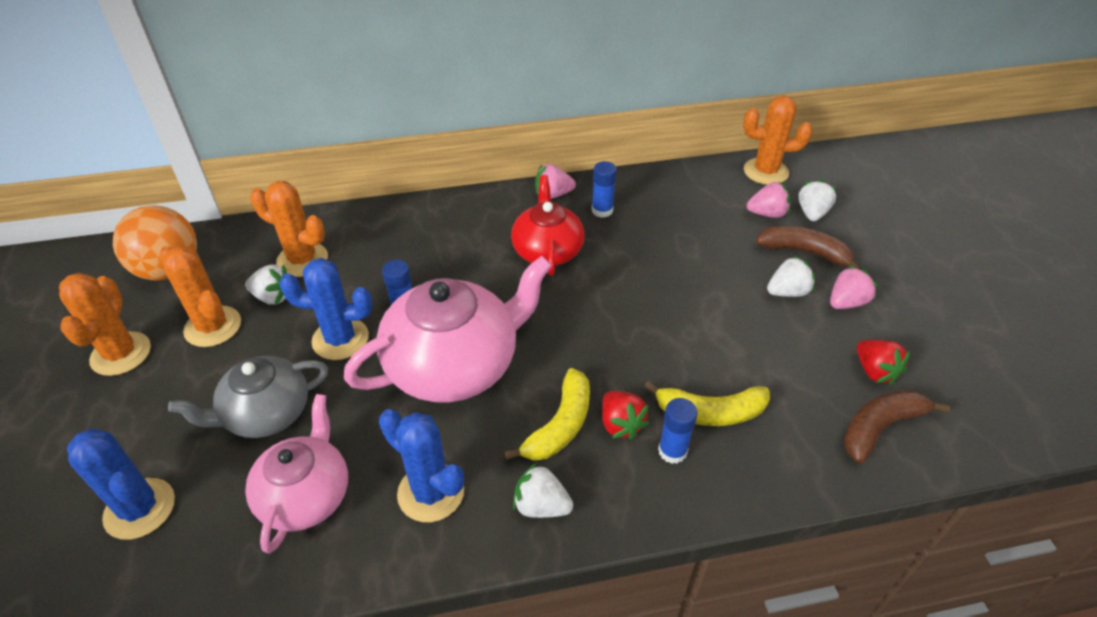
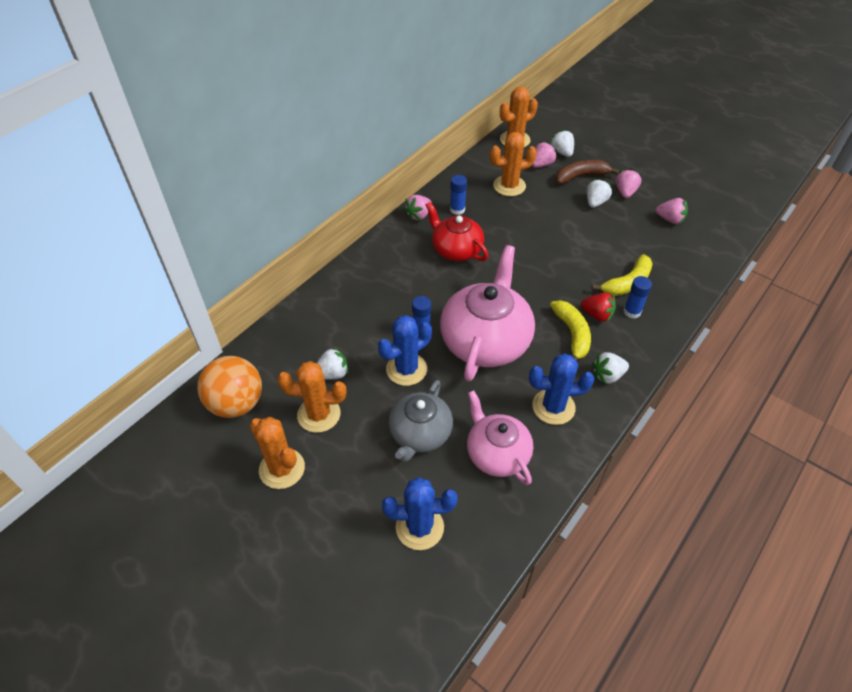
camera: 40 degrees left, 5 degrees up
orange cactus [250,181,328,277] -> orange cactus moved to [490,132,537,196]
brown banana [843,390,950,463] -> none
red strawberry [857,340,910,385] -> pink strawberry [656,198,688,224]

